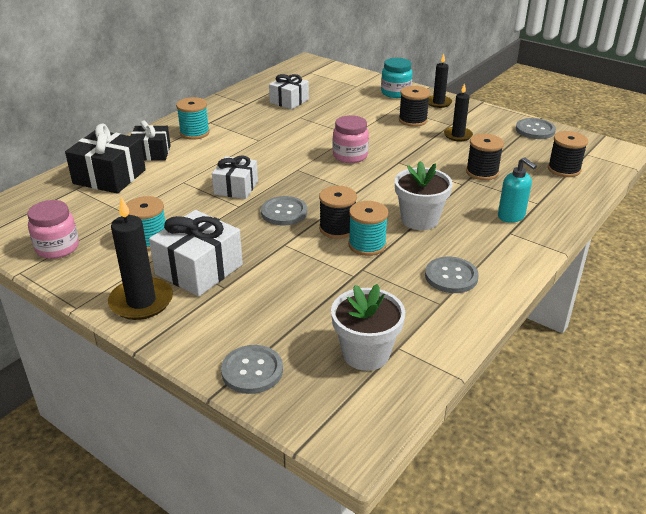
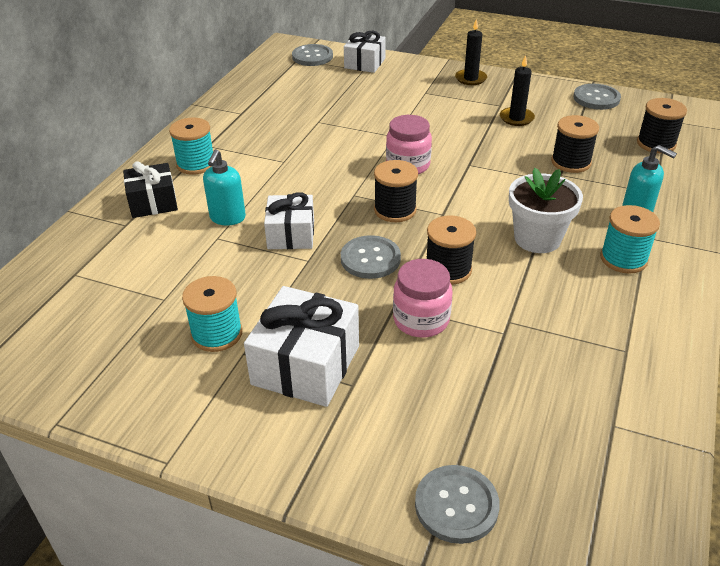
camera: 15 degrees left, 5 degrees up
pink jar [27,200,79,259] -> pink jar moved to [393,259,452,337]
black gift [65,124,146,194] -> none
black candle [108,197,173,320] -> none
white gift [269,74,309,109] -> white gift moved to [344,31,386,73]
white flower pot [331,284,405,371] -> none
turquoise spool [348,201,388,256] -> turquoise spool moved to [600,205,660,273]
turquoise jar [381,58,413,98] -> none
black spool [399,86,430,127] -> black spool moved to [374,160,418,222]
grey button [425,257,479,293] -> grey button moved to [292,44,333,66]
none -> turquoise soap dispenser [203,149,246,225]

